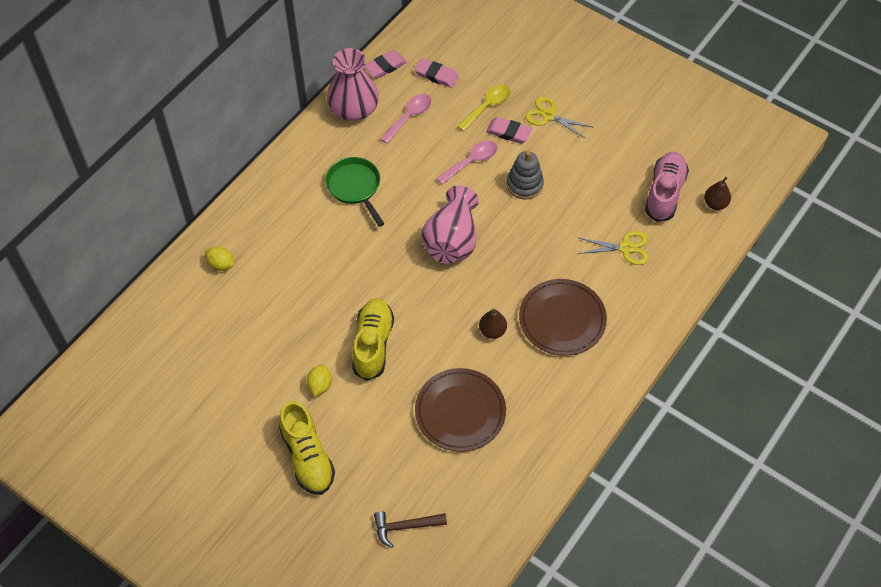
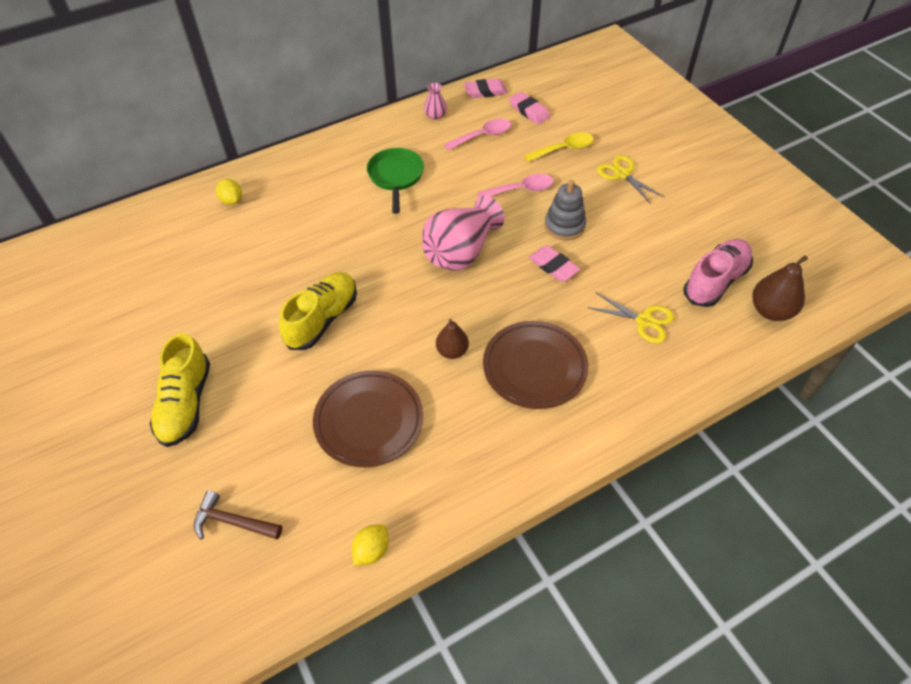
camera: 25 degrees right, 5 degrees down
yellow lemon [306,364,332,397] -> yellow lemon moved to [352,524,389,566]
pink vase [327,48,379,121] -> pink vase [424,83,447,120], size x0.45
pink eraser [486,117,532,144] -> pink eraser moved to [529,245,581,282]
brown pear [704,177,731,210] -> brown pear [752,255,808,321], size x1.52

